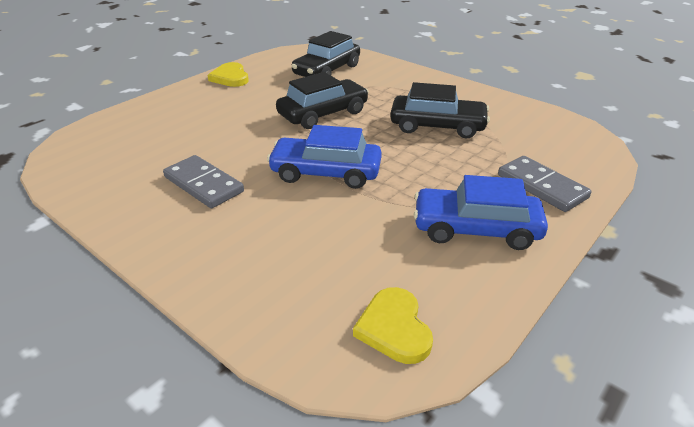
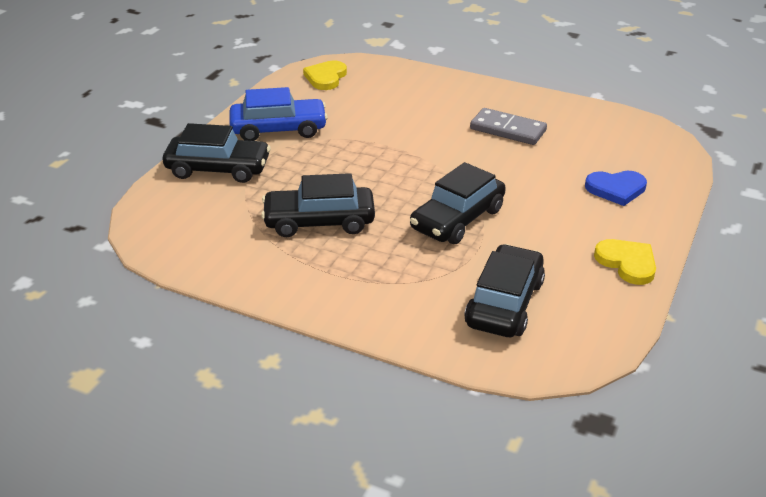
camera: 165 degrees right, 0 degrees up
blue car [267,125,382,189] -> none
yellow heart [353,287,433,364] -> yellow heart turned 135 degrees counterclockwise [303,60,347,90]
grey domino [498,156,592,212] -> black car [163,123,271,183]
none -> blue heart [585,171,647,206]

